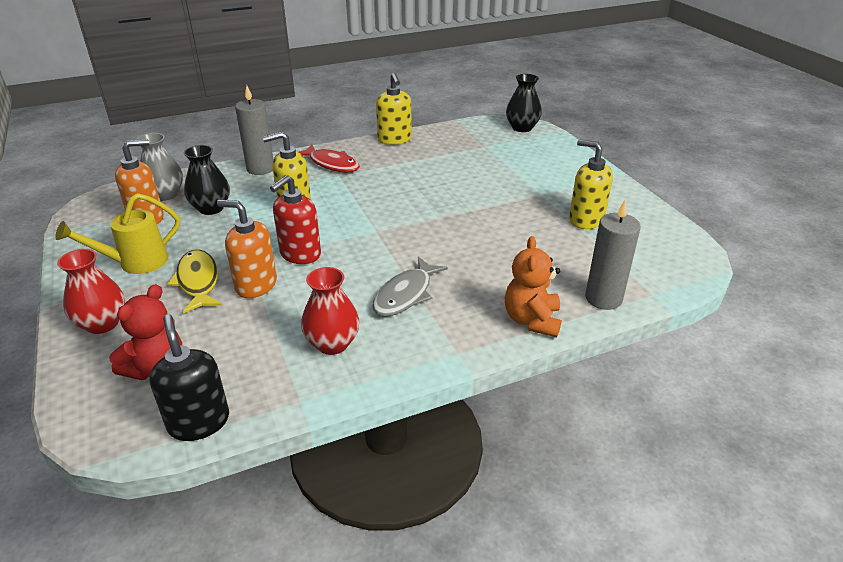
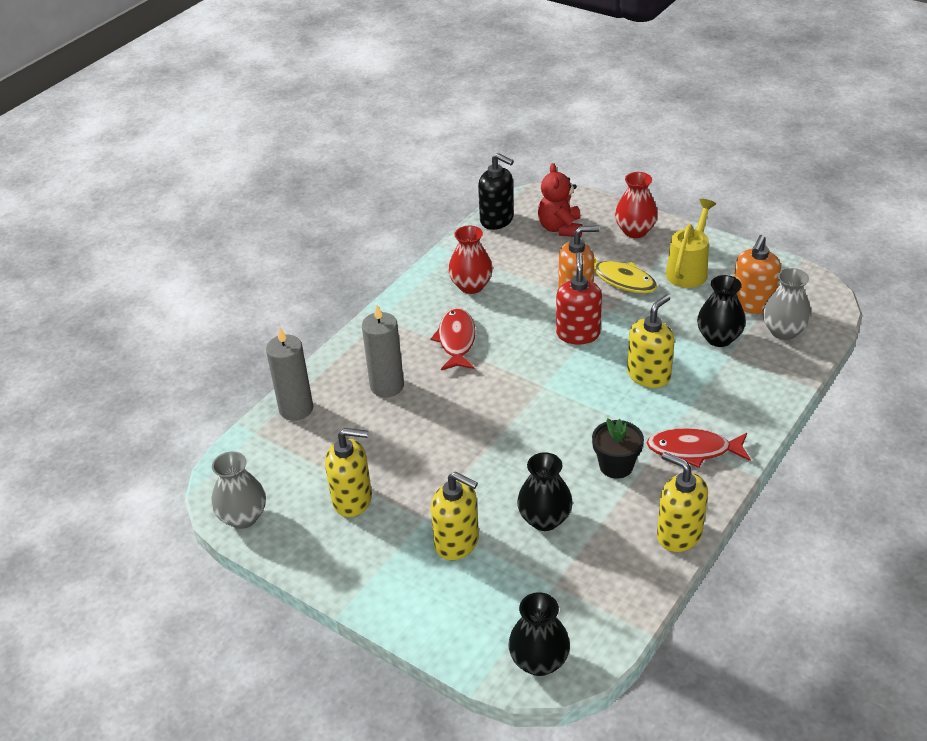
camera: 150 degrees right, 5 degrees up
grey candle [235,85,273,175] -> grey candle moved to [362,305,404,397]
grey fish [373,257,448,316] -> red fish [430,308,476,370]
orange teddy bear [505,236,562,337] -> none
none -> grey vase [211,451,266,529]
none -> yellow soap dispenser [431,472,479,560]
none -> black vase [517,452,573,531]
none -> black flower pot [592,418,644,479]

